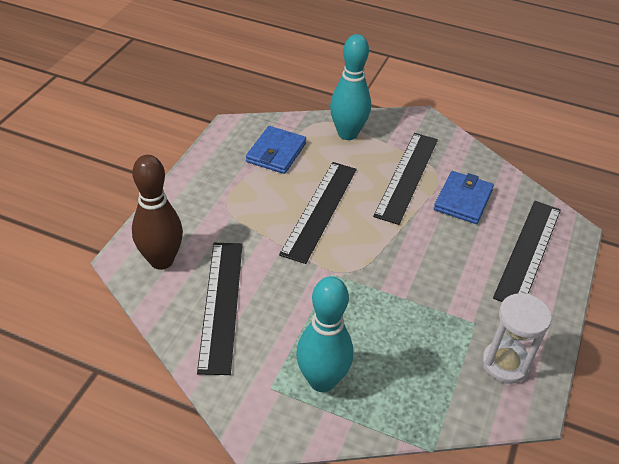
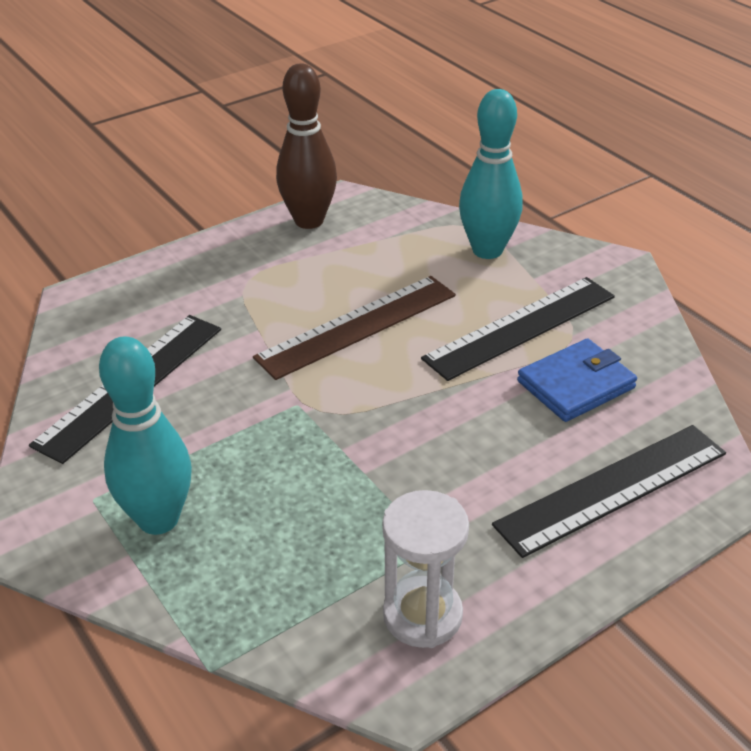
camera: 35 degrees right, 5 degrees down
brown bowling pin [132,155,183,270] -> brown bowling pin moved to [276,63,337,229]
blue wallet [246,126,306,174] -> none
black ruler [279,162,357,264] -> brown ruler [253,276,456,380]

